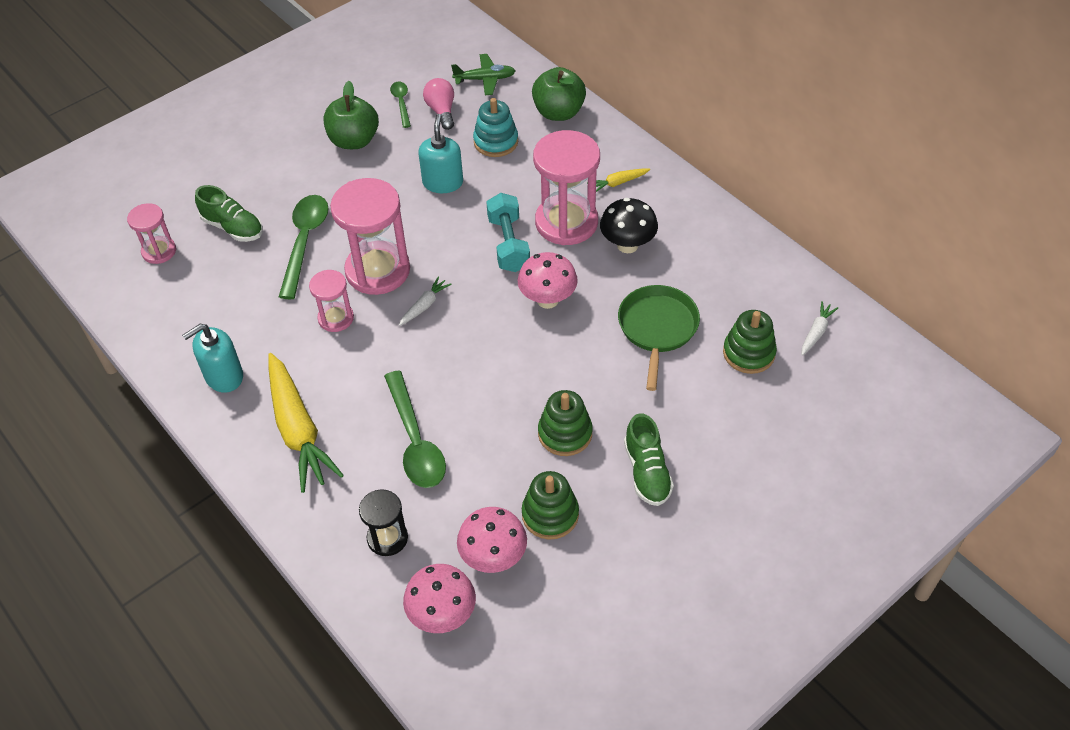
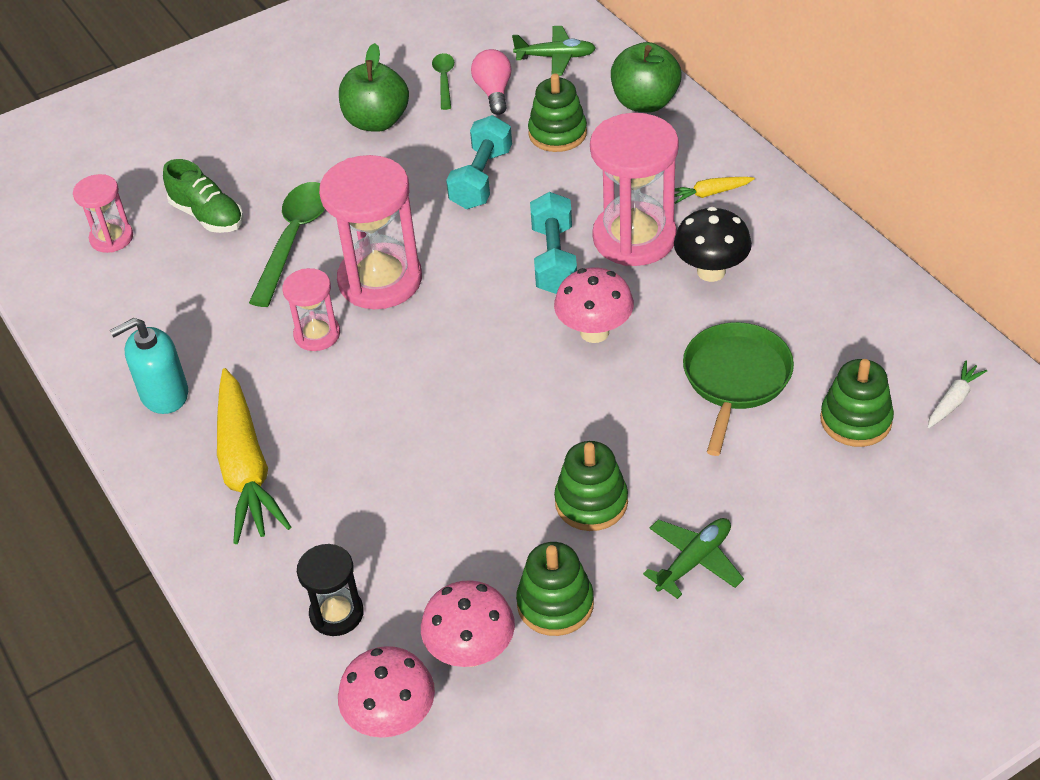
camera: 10 degrees right, 5 degrees down
green spoon [384,371,446,488] -> none
white carrot [399,277,452,326] -> none
turquoise soap dispenser [418,114,463,193] -> turquoise dumbbell [446,115,512,209]
turquoise stacking toy [473,98,518,157] -> green stacking toy [528,74,587,152]
green shoe [624,414,674,506] -> green plane [643,518,744,599]

